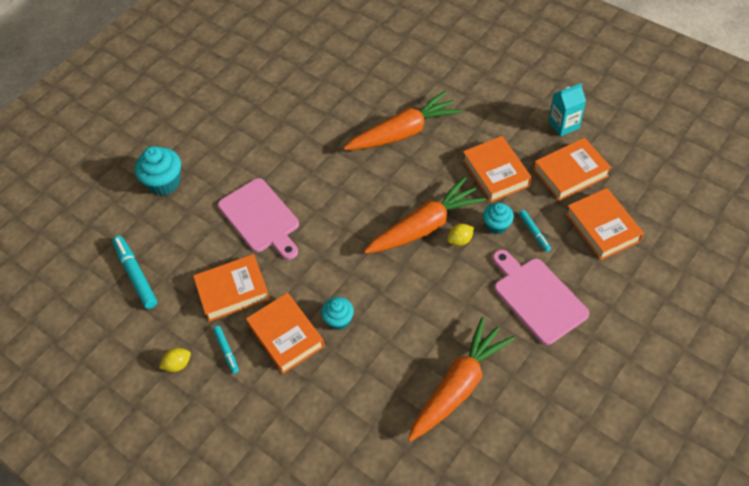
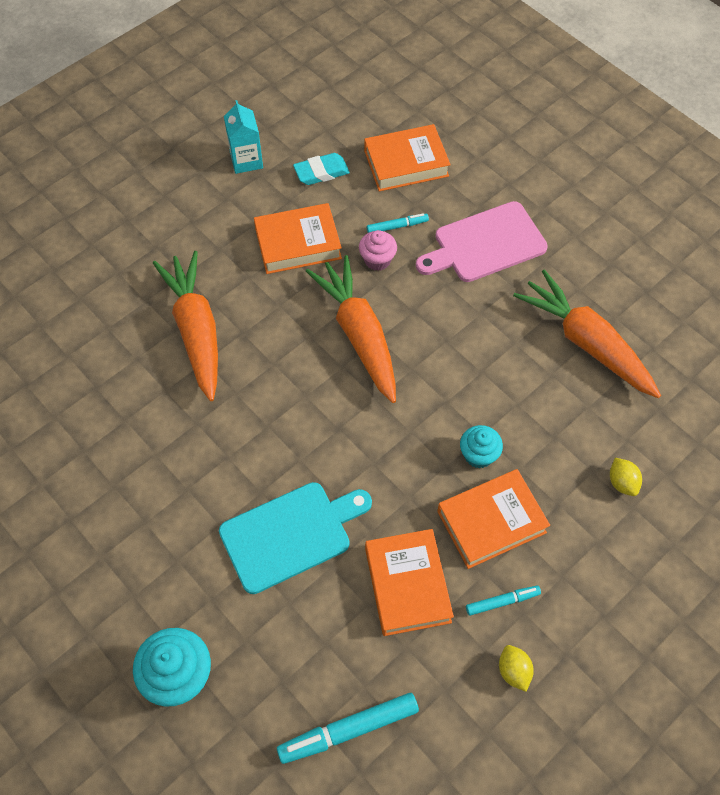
camera: 85 degrees left, 5 degrees up
pink cutting board [218,178,299,260] -> turquoise cutting board [219,482,372,594]
yellow lemon [447,224,474,246] -> yellow lemon moved to [610,458,642,496]
turquoise cupcake [483,203,514,234] -> pink cupcake [359,230,397,271]
orange book [534,138,611,201] -> turquoise eraser [293,153,350,185]

